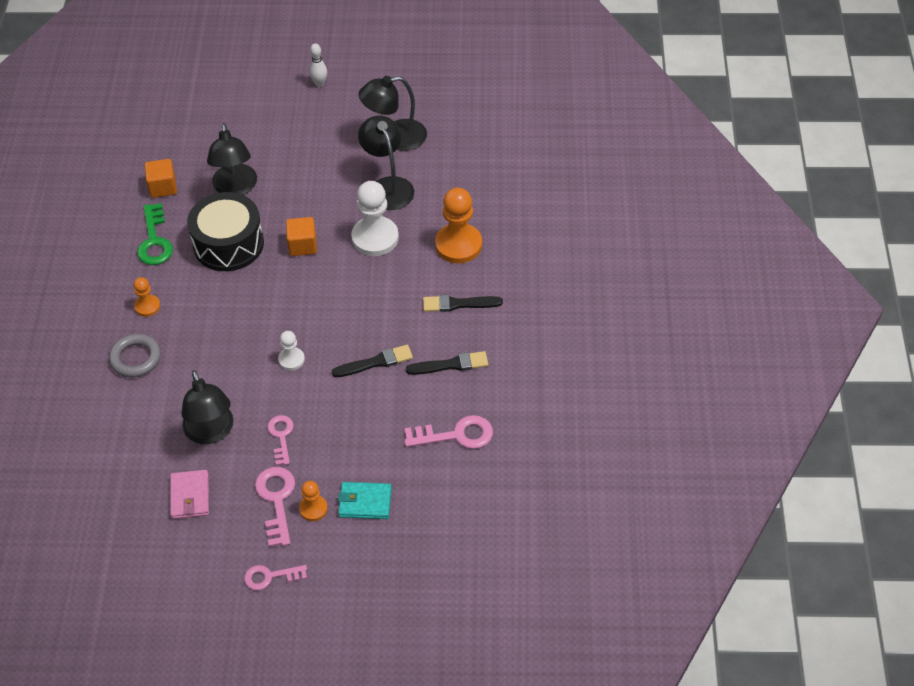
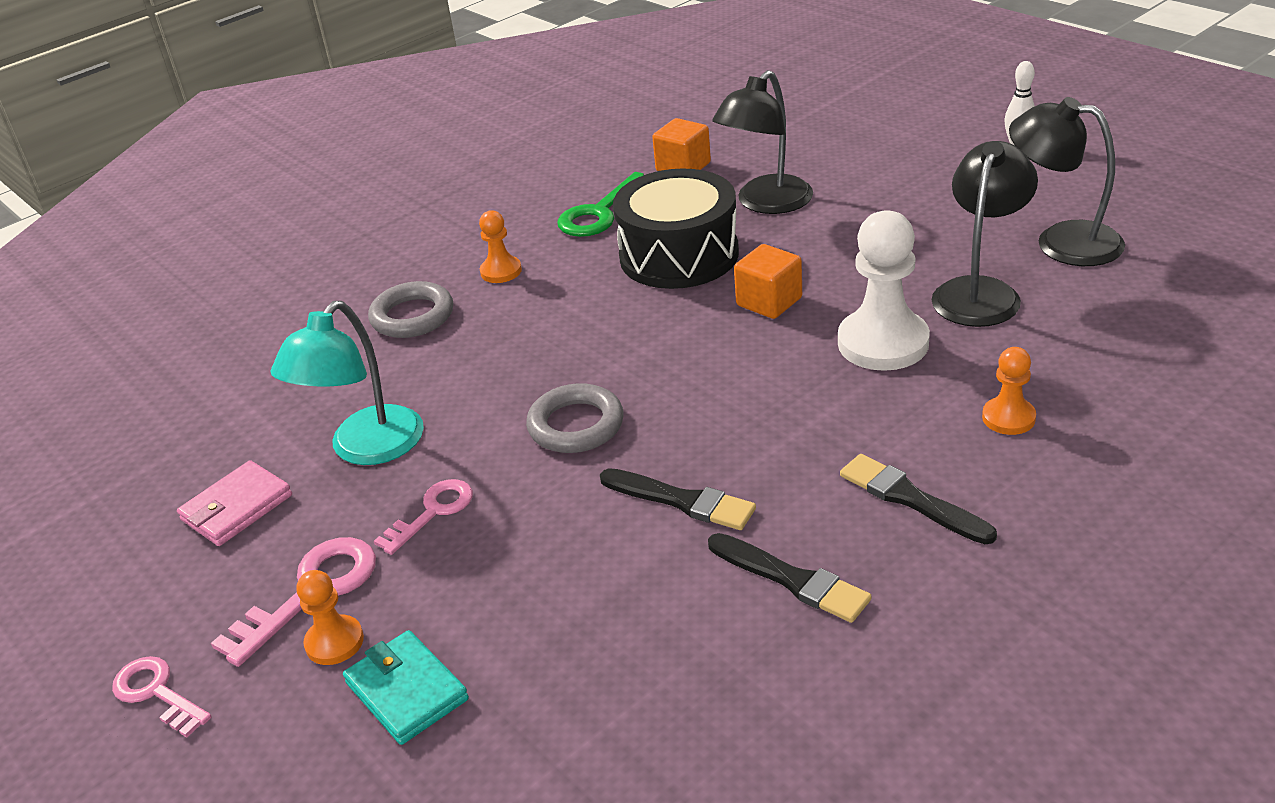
camera: 50 degrees right, 15 degrees down
black lamp [181,370,233,444] -> turquoise lamp [271,301,424,465]
white pawn [278,331,305,370] -> grey ring [526,383,624,453]
pink key [404,415,493,449] -> none
orange pawn [435,188,482,263] -> orange pawn [982,347,1036,435], size x0.52

